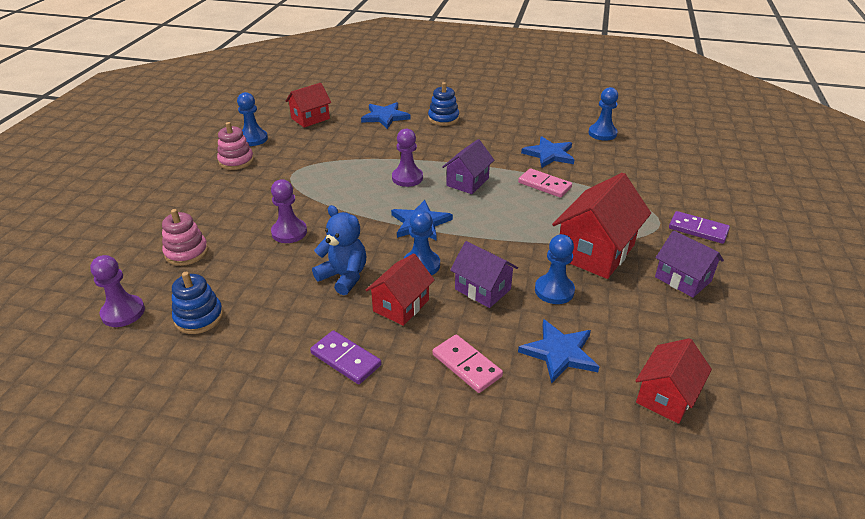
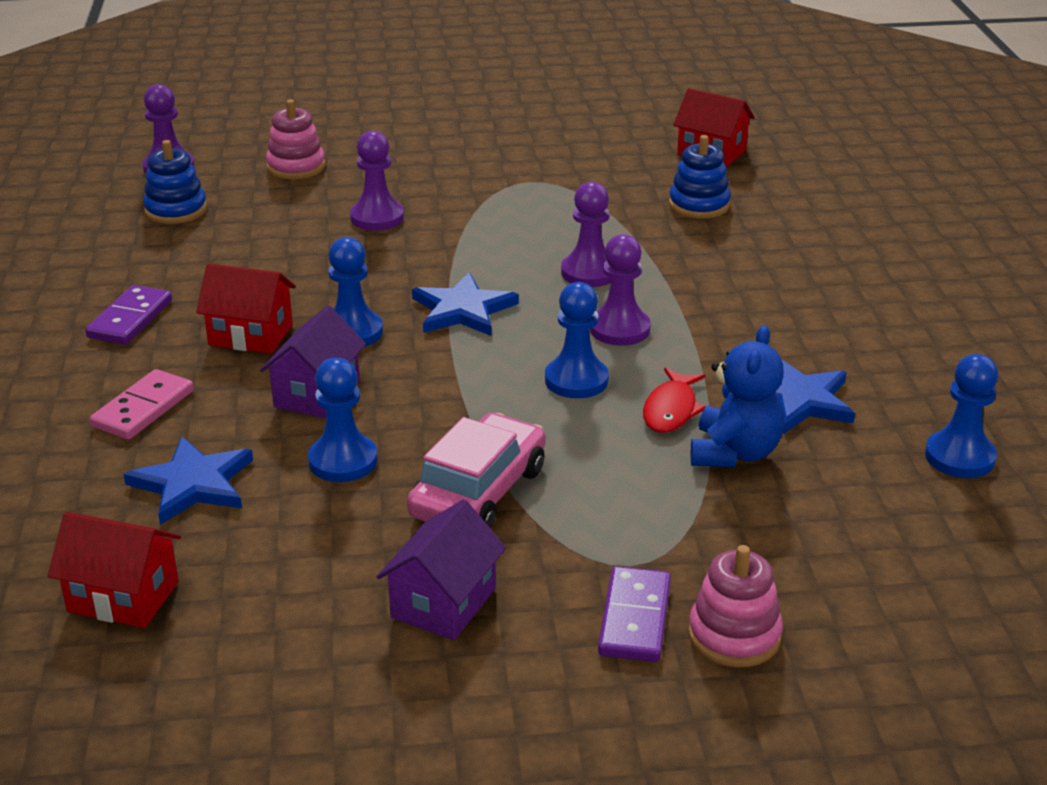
camera: 70 degrees right, 5 degrees down
pink stacking toy [217,122,254,170] -> pink stacking toy moved to [688,545,783,667]
blue pawn [237,92,268,146] -> blue pawn moved to [545,282,609,398]
blue teddy bear [312,205,367,295] -> blue teddy bear moved to [691,325,784,467]
blue star [361,102,410,129] -> none
blue stacking toy [428,82,459,126] -> blue stacking toy moved to [669,135,731,219]
purple house [442,139,494,194] -> purple pawn [590,234,651,346]
pink domino [518,168,572,198] -> red fish [643,368,706,433]
red house [552,173,651,279] -> pink car [407,413,546,528]

